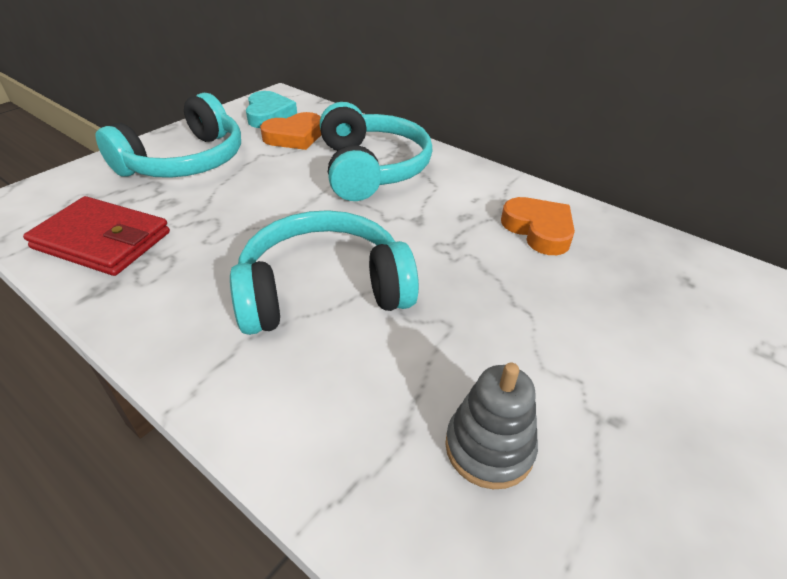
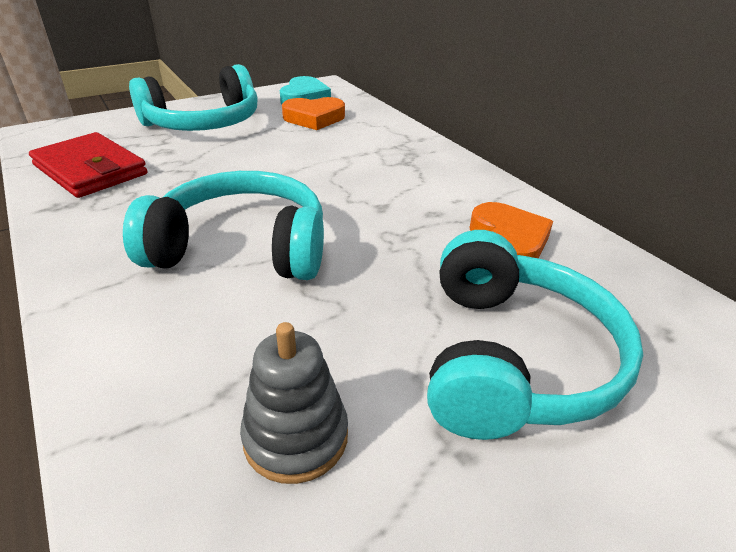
camera: 20 degrees right, 5 degrees down
turquoise headphones [320,102,433,201] -> turquoise headphones moved to [427,230,643,440]

